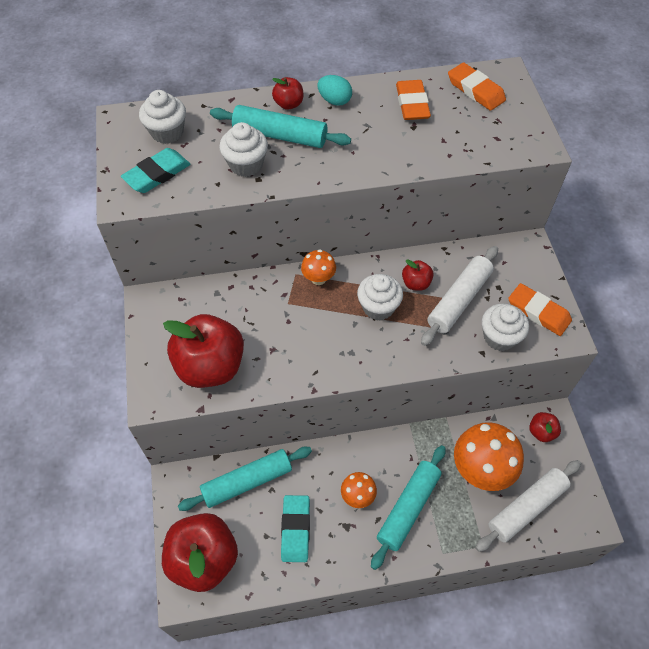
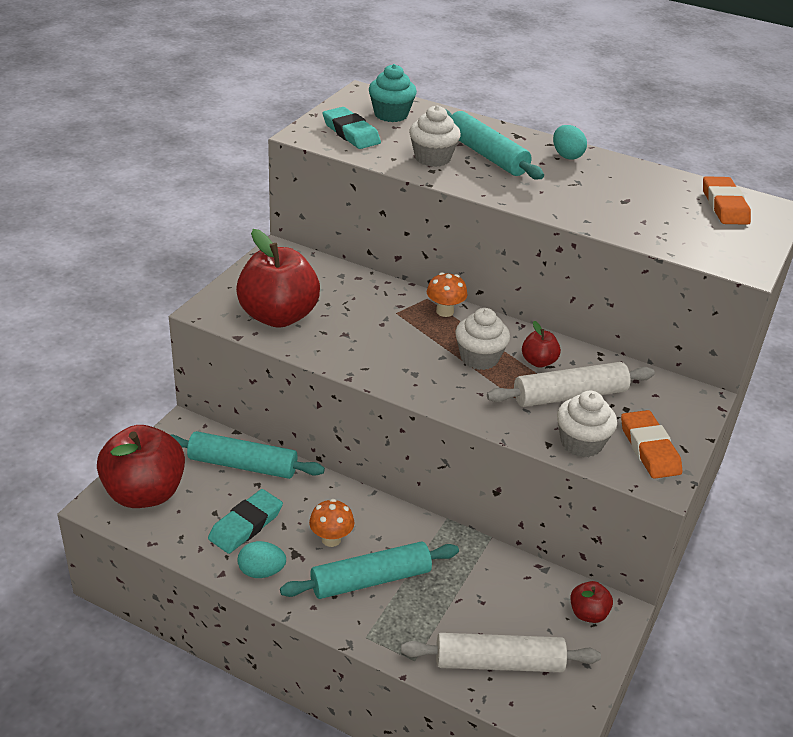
camera: 35 degrees right, 20 degrees down
turquoise eraser [121,148,190,193] -> turquoise eraser turned 60 degrees clockwise [322,107,381,149]
white cupcake [139,90,186,144] -> turquoise cupcake [369,64,417,122]
red apple [272,77,303,110] -> none
orange eraser [396,80,431,120] -> none
orange mushroom [454,422,524,491] -> none
none -> turquoise egg [238,541,286,578]

